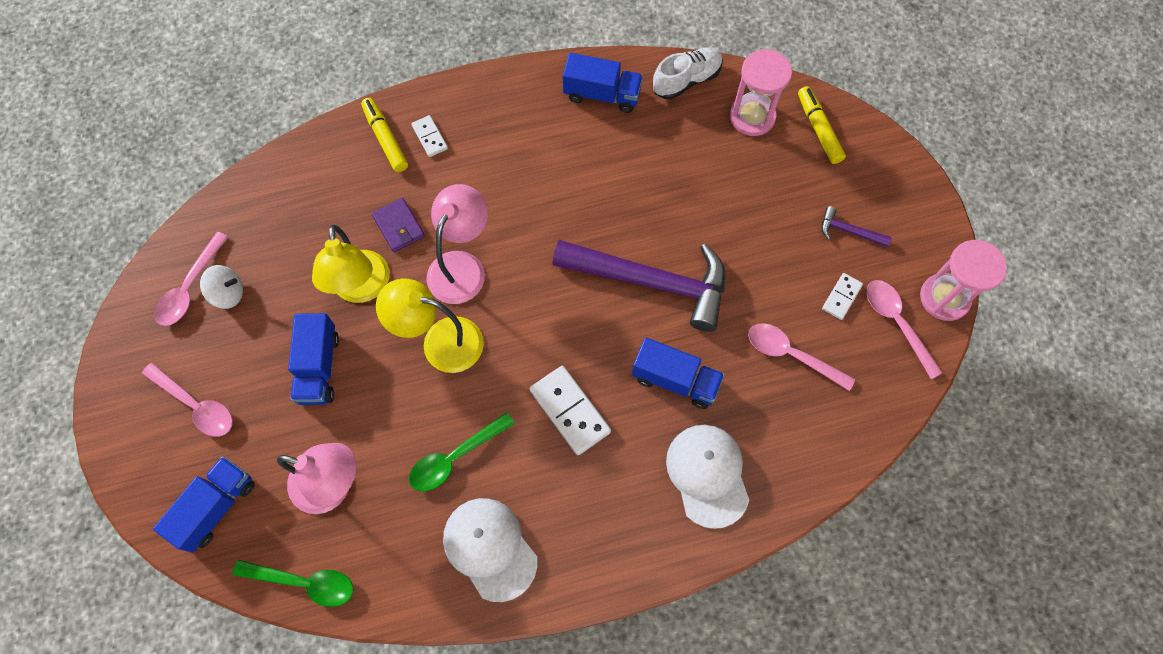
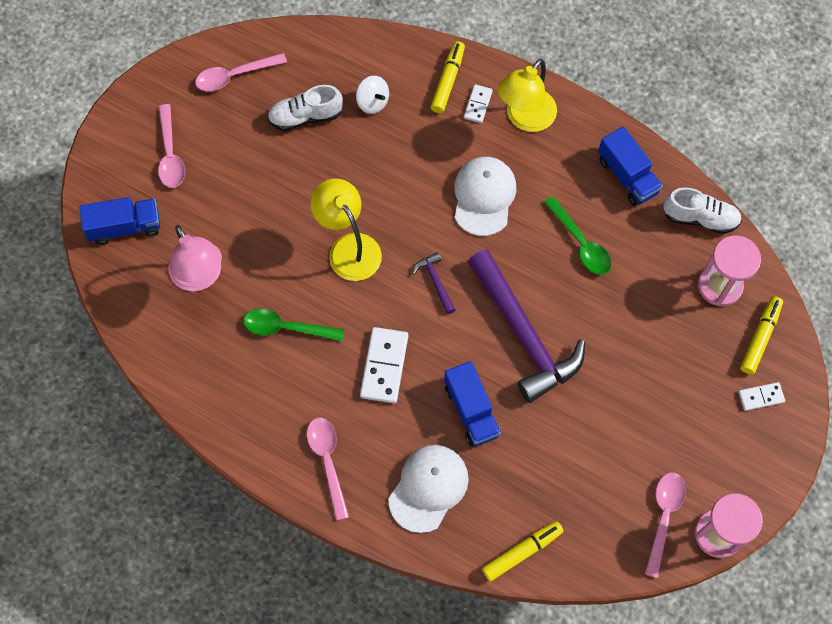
camera: 45 degrees right, 0 degrees up
white spinning top [200,265,243,309] -> white spinning top moved to [356,76,389,114]
green spoon [233,560,354,607] -> green spoon moved to [544,196,611,275]
blue truck [288,313,339,405] -> none
yellow lamp [312,225,390,303] -> yellow lamp moved to [498,59,557,132]
purple wallet [372,198,425,252] -> none
pink lamp [426,184,488,304] -> none
white cap [443,498,537,602] -> white cap moved to [454,157,516,236]
pink spoon [748,323,855,391] -> pink spoon moved to [307,418,349,521]
purple hammer [821,206,891,247] -> purple hammer moved to [413,252,455,314]
white domino [822,273,863,320] -> white domino moved to [738,382,785,411]
none -> white shoe [267,85,343,131]
none -> yellow marker [482,521,564,582]

